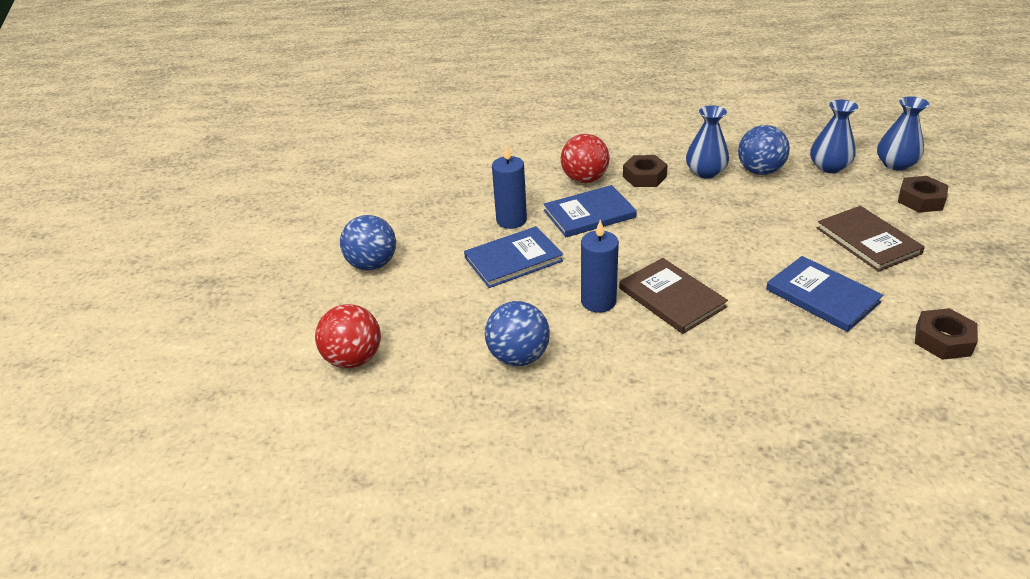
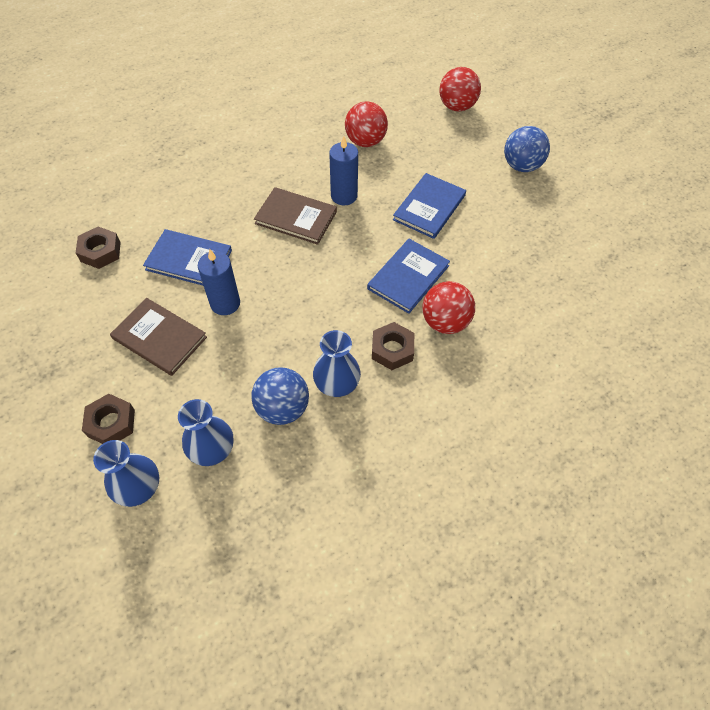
camera: 145 degrees right, 20 degrees up
blue ball [485,301,550,366] -> red ball [345,101,388,147]
blue candle [492,144,527,229] -> blue candle moved to [198,249,240,315]

